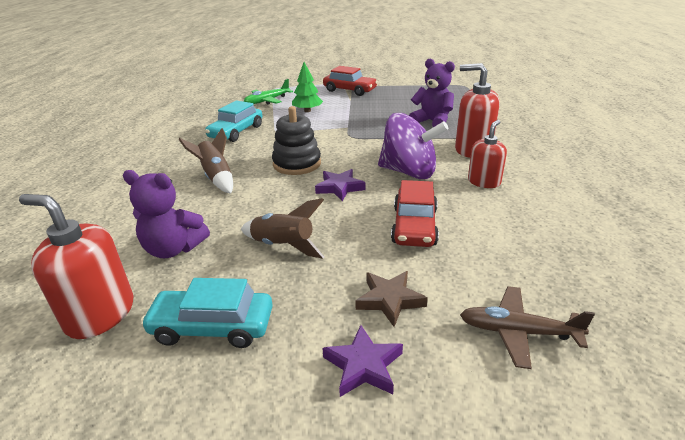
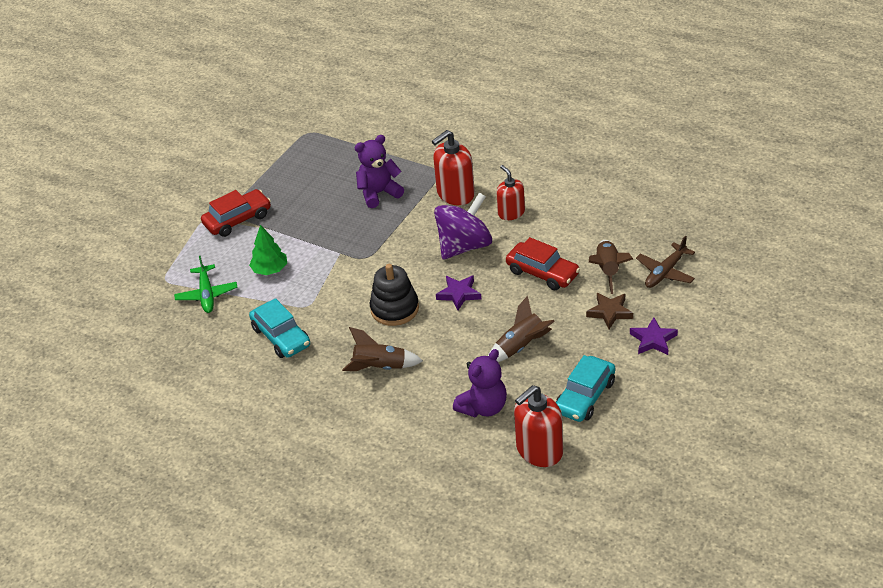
camera: 60 degrees left, 10 degrees up
none -> brown rocket [589,240,633,294]

